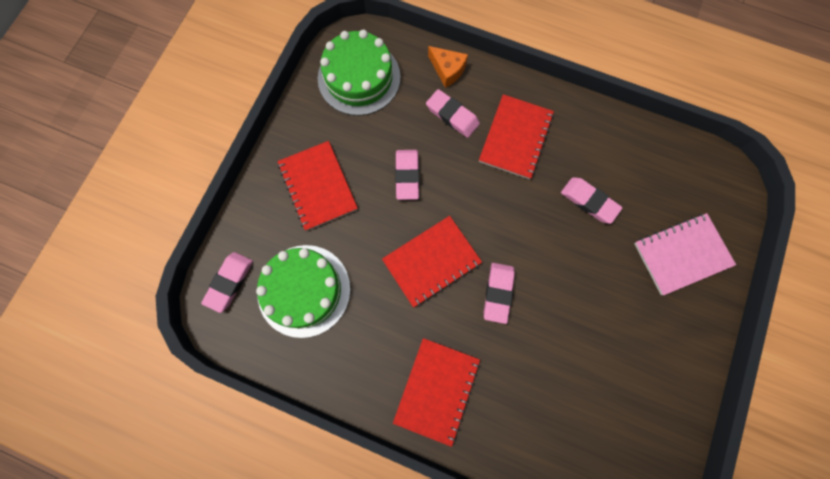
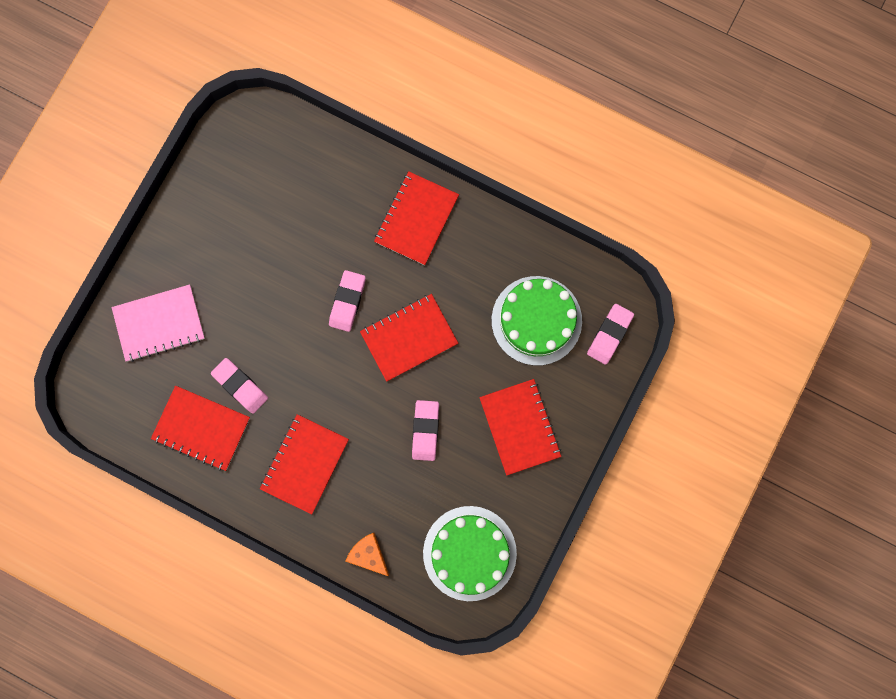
camera: 175 degrees left, 5 degrees up
pink eraser [426,89,480,138] -> none
none -> red notebook [151,386,250,471]

